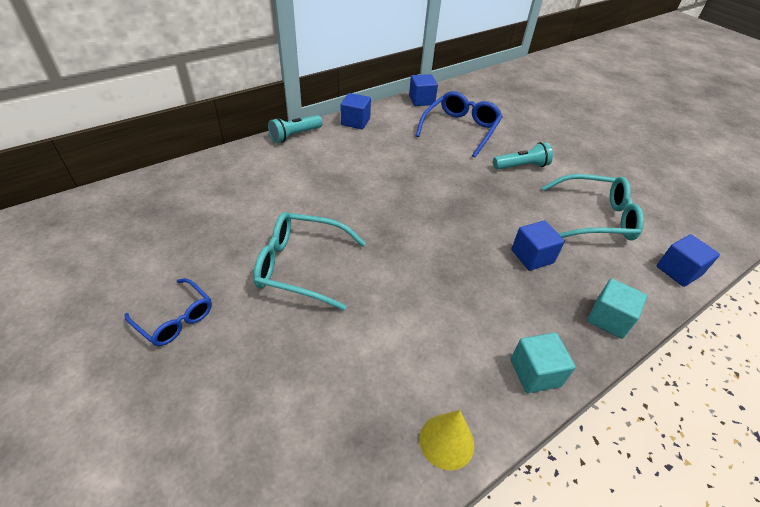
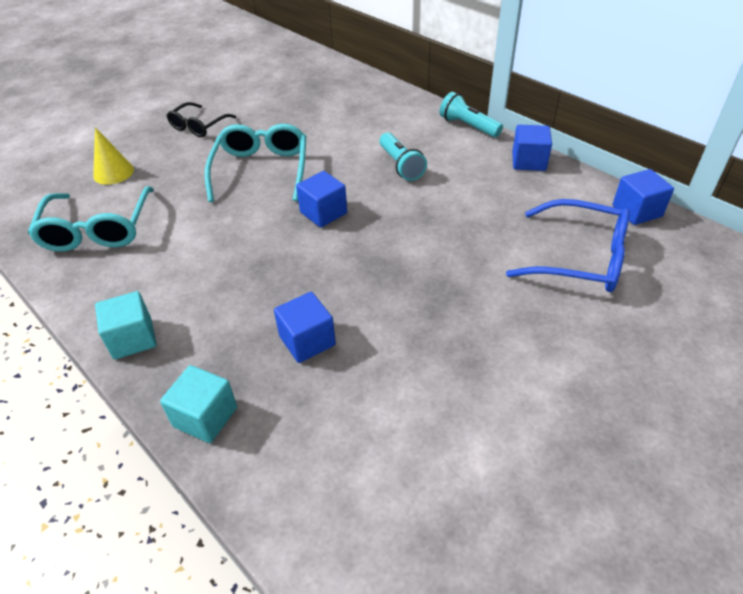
camera: 85 degrees right, 0 degrees up
blue glasses [125,278,212,346] -> black glasses [166,102,236,137]
yellow cone [420,410,474,470] -> yellow cone moved to [93,127,134,185]
turquoise flashlight [493,142,553,170] -> turquoise flashlight moved to [379,133,427,181]
turquoise glasses [542,174,644,240] -> turquoise glasses moved to [28,186,154,252]
blue cube [656,234,720,287] -> blue cube moved to [296,171,347,228]

